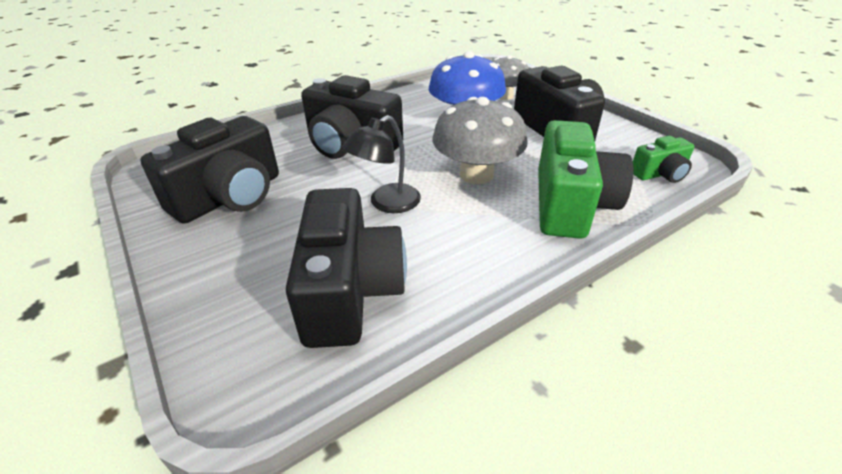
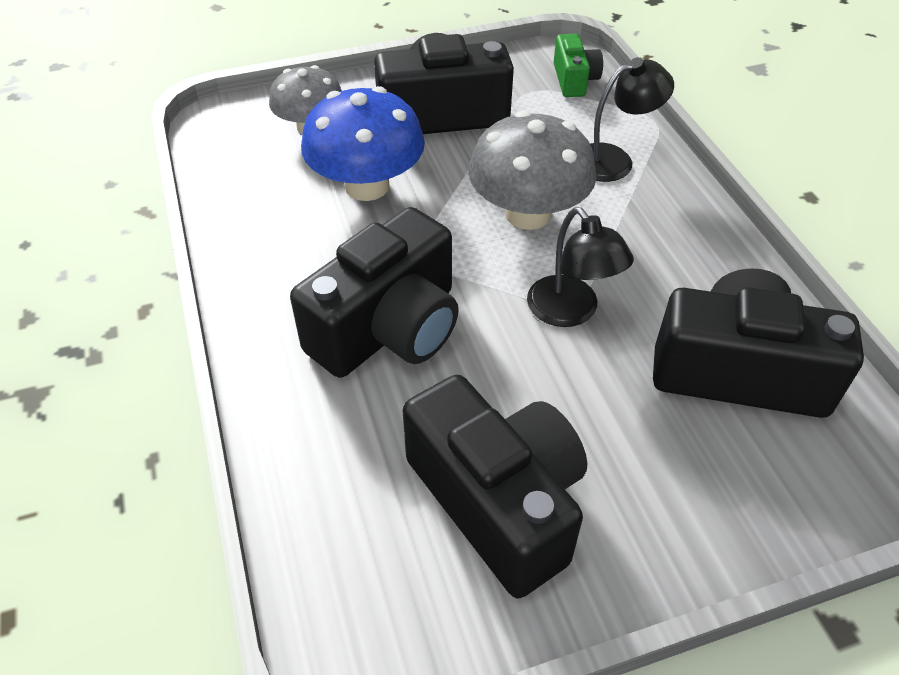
camera: 75 degrees left, 10 degrees up
green camera [538,120,634,239] -> black lamp [590,57,674,182]

